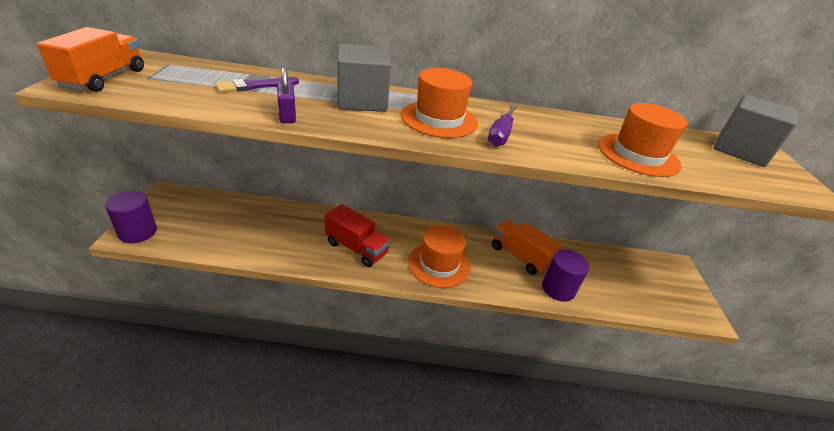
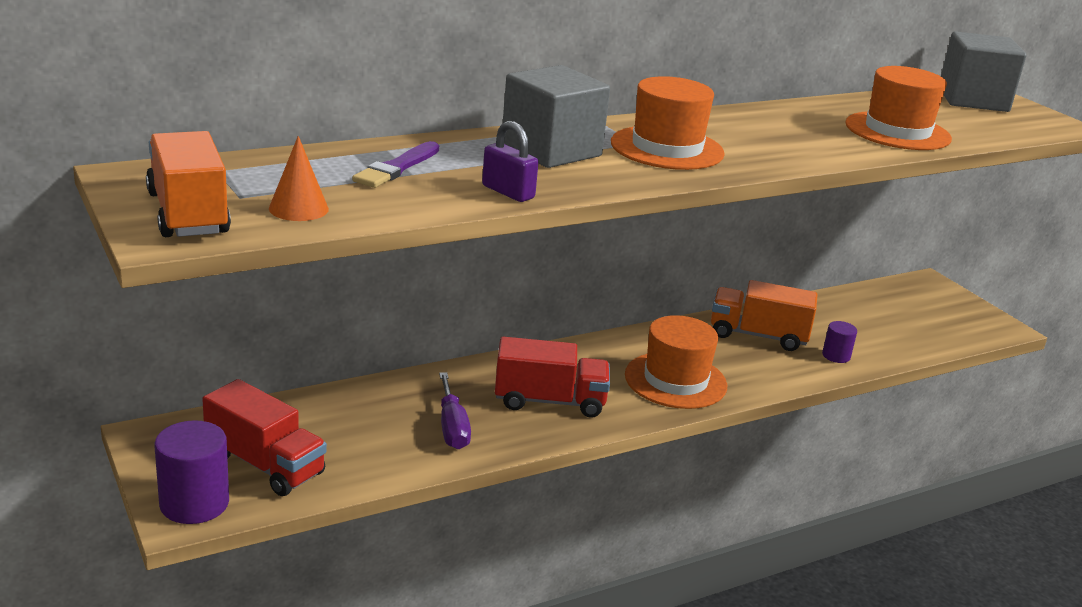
camera: 30 degrees left, 10 degrees down
purple screwdriver [488,105,517,146] -> purple screwdriver moved to [439,372,471,449]
purple cylinder [542,249,589,302] -> purple cylinder [822,321,857,363], size x0.56
none -> red truck [202,379,327,496]
none -> orange cone [269,136,329,221]

